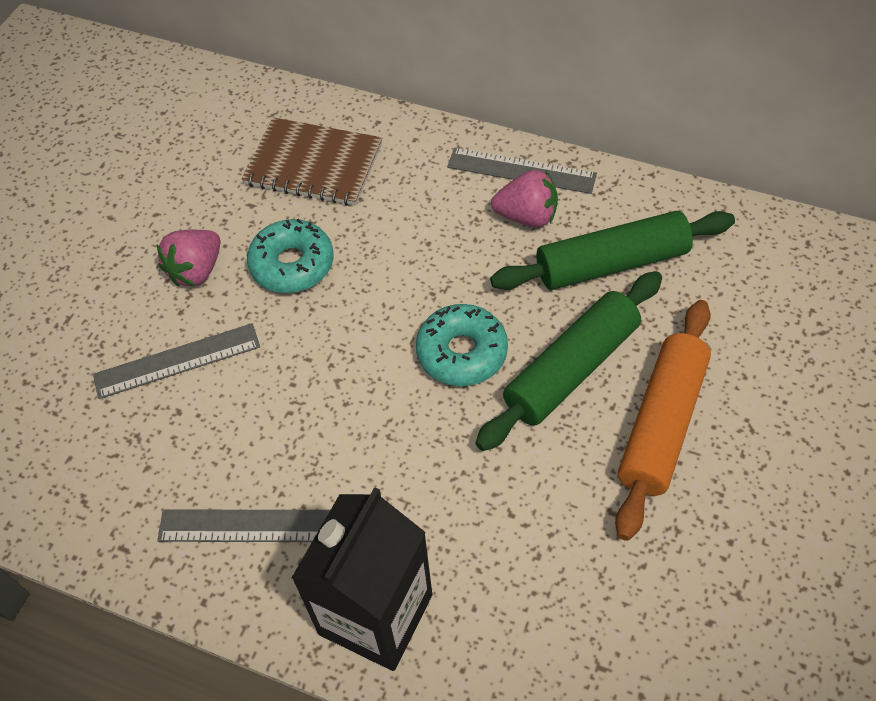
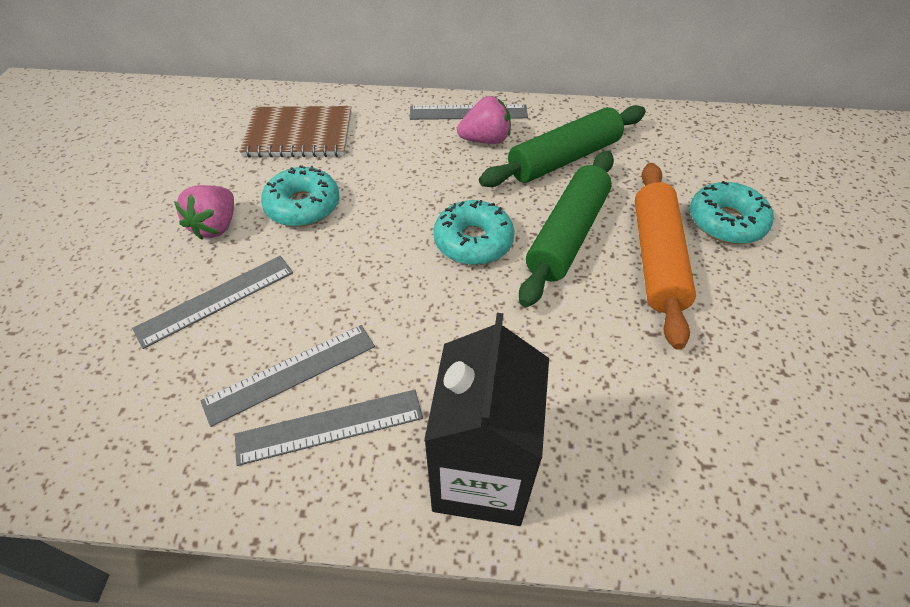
camera: 20 degrees left, 5 degrees down
none -> grey ruler [200,325,375,427]
none -> turquoise donut [690,181,773,244]

